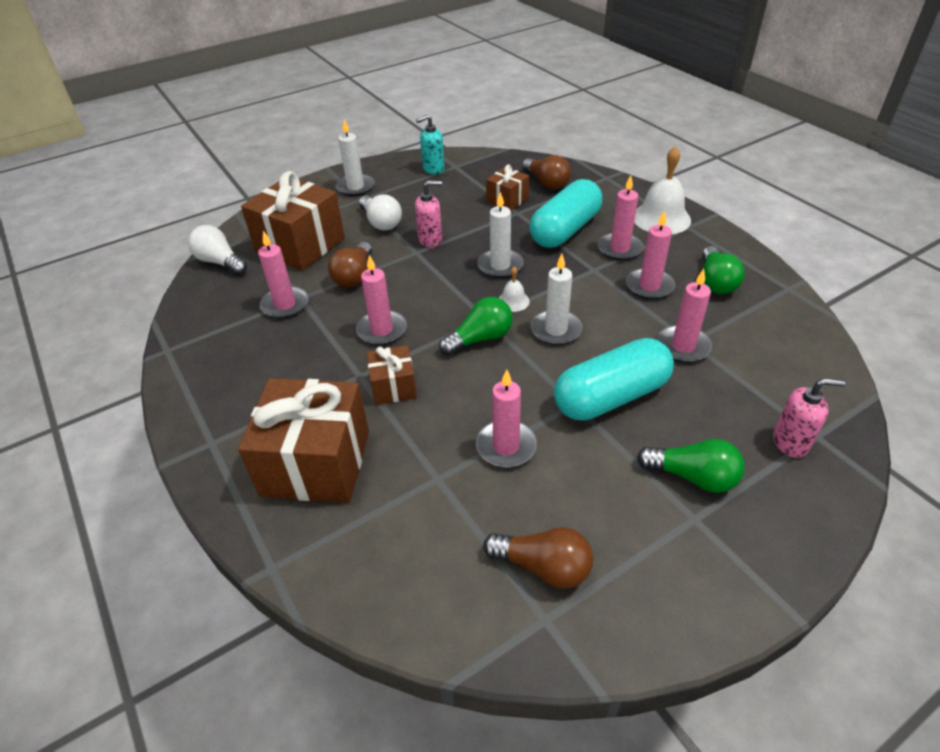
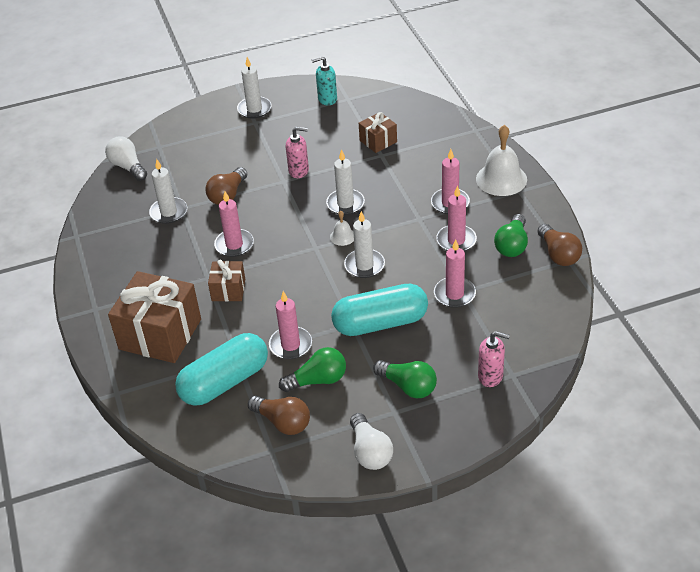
camera: 15 degrees right, 0 degrees up
brown gift [241,171,345,271] -> none
pink candle [258,231,309,319] -> white candle [149,159,187,224]
white light bulb [359,195,402,230] -> white light bulb moved to [350,413,393,470]
green light bulb [439,297,513,356] -> green light bulb moved to [279,347,346,392]
brown light bulb [522,155,571,189] -> brown light bulb moved to [537,224,582,266]
turquoise capsule [529,179,603,248] -> turquoise capsule moved to [175,333,268,406]

